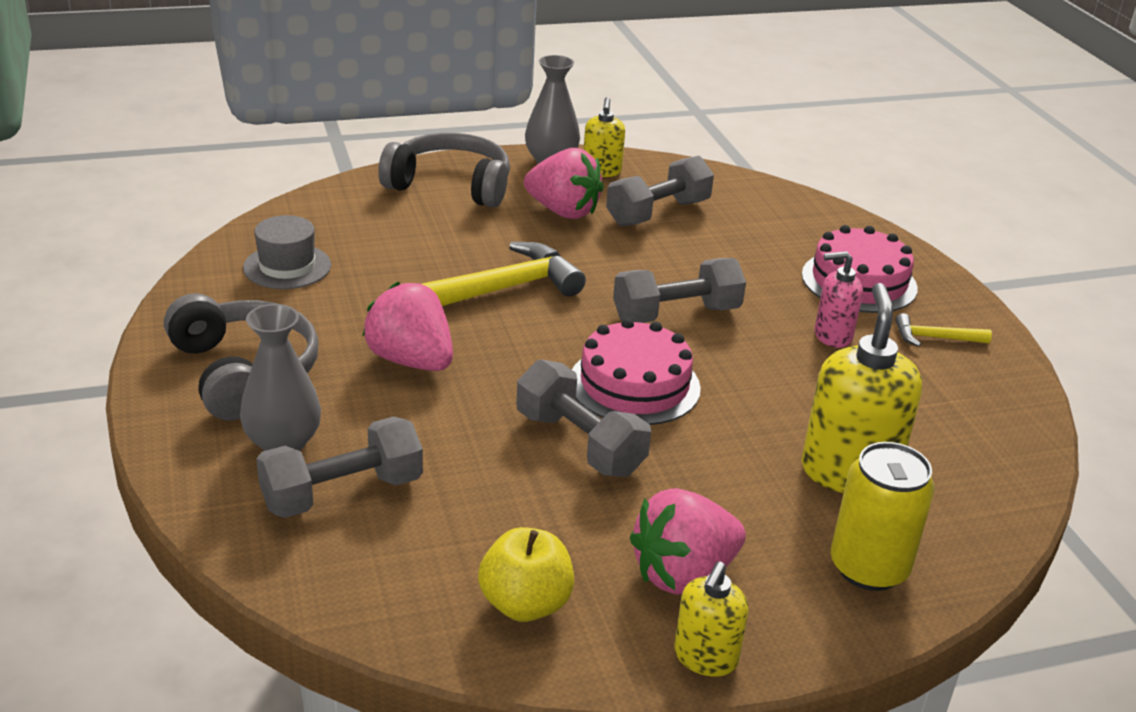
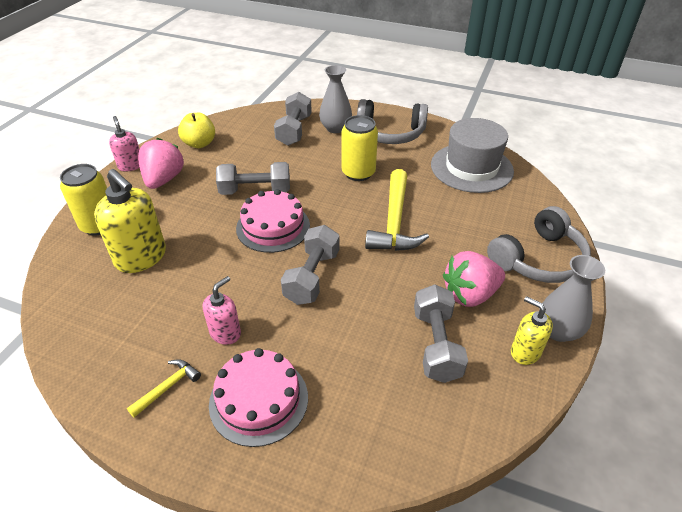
camera: 130 degrees right, 10 degrees up
grey hat [243,215,331,289] -> grey hat [431,118,514,193], size x1.72
pink strawberry [362,282,453,371] -> yellow can [342,115,378,181]
yellow soap dispenser [674,561,749,677] -> pink soap dispenser [109,116,140,172]

